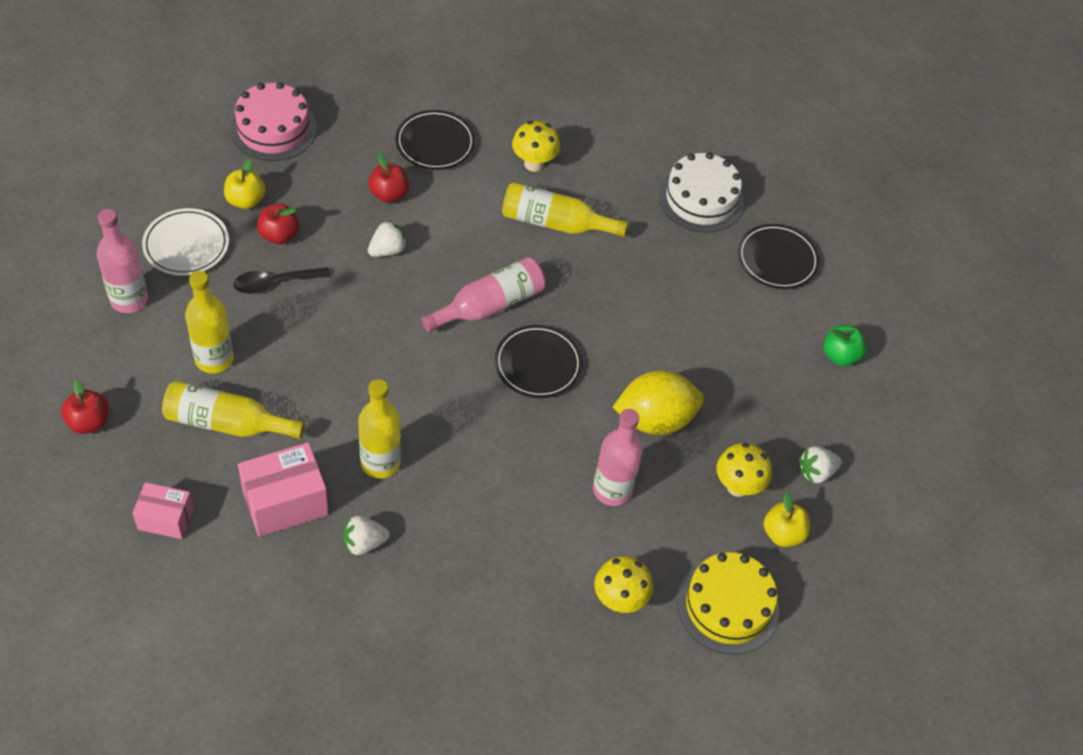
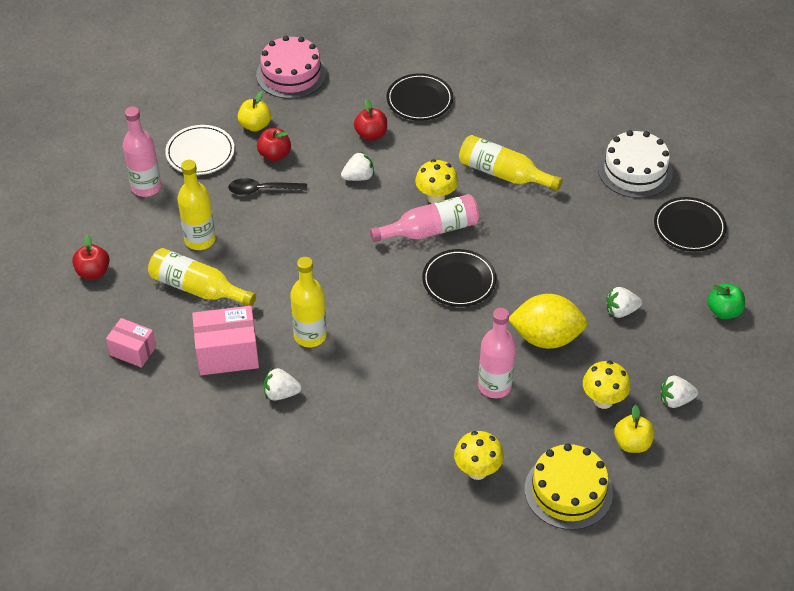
camera: 20 degrees right, 5 degrees down
yellow mushroom [512,121,560,172] -> yellow mushroom moved to [415,159,458,204]
none -> white strawberry [606,287,642,318]

